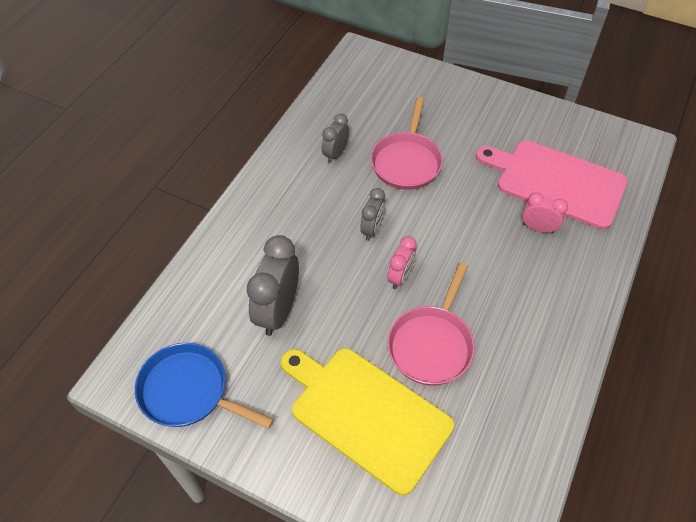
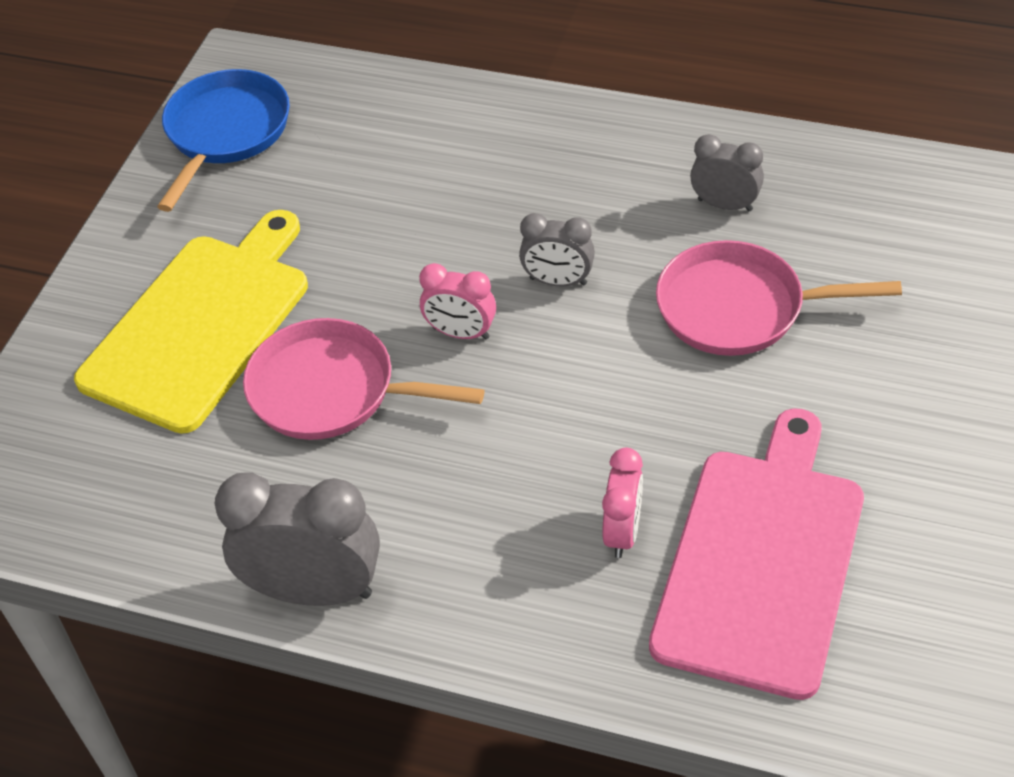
camera: 85 degrees right, 5 degrees down
grey clock [247,235,299,336] -> grey clock moved to [215,472,380,606]

